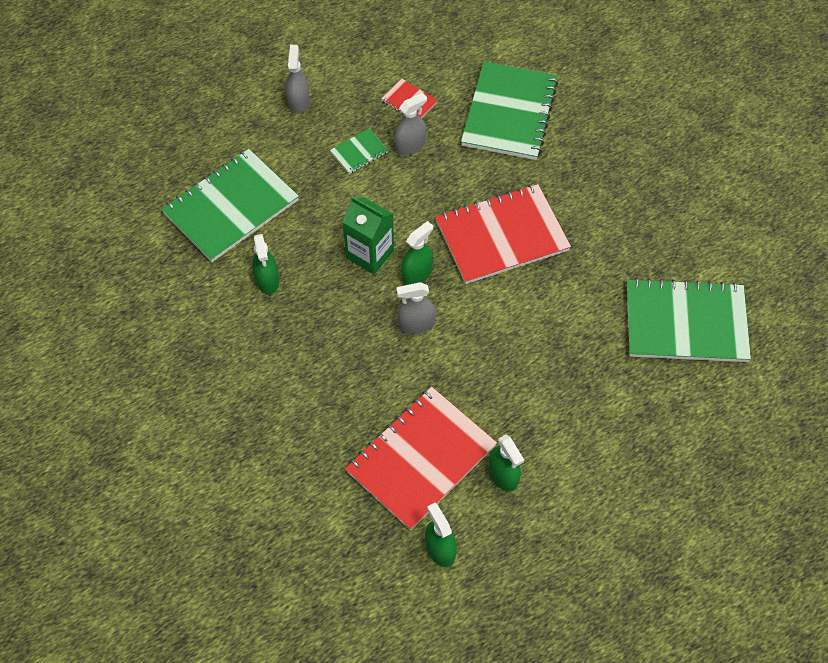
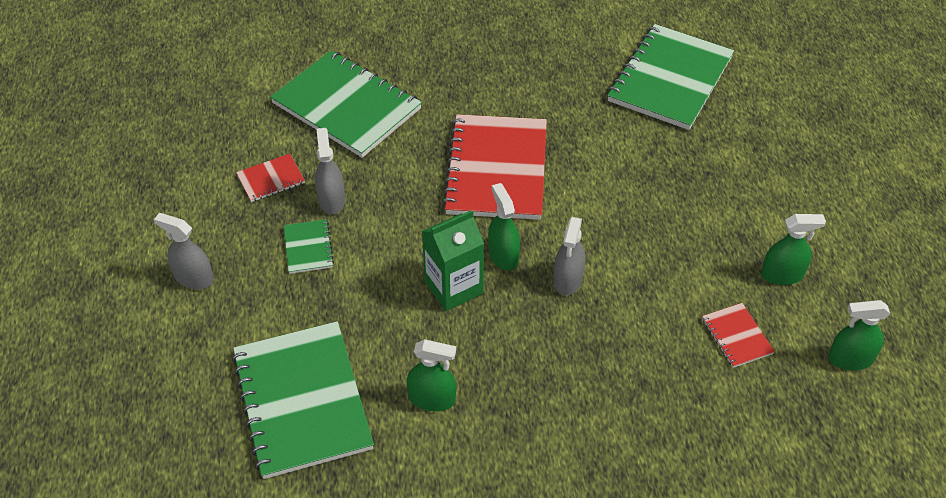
camera: 65 degrees left, 10 degrees down
red notebook [345,387,497,530] -> red notebook [702,303,775,368], size x0.44

